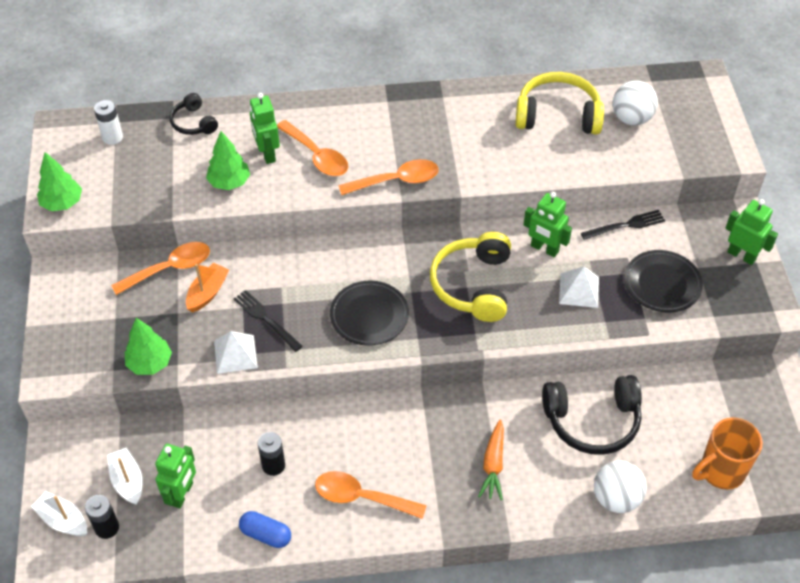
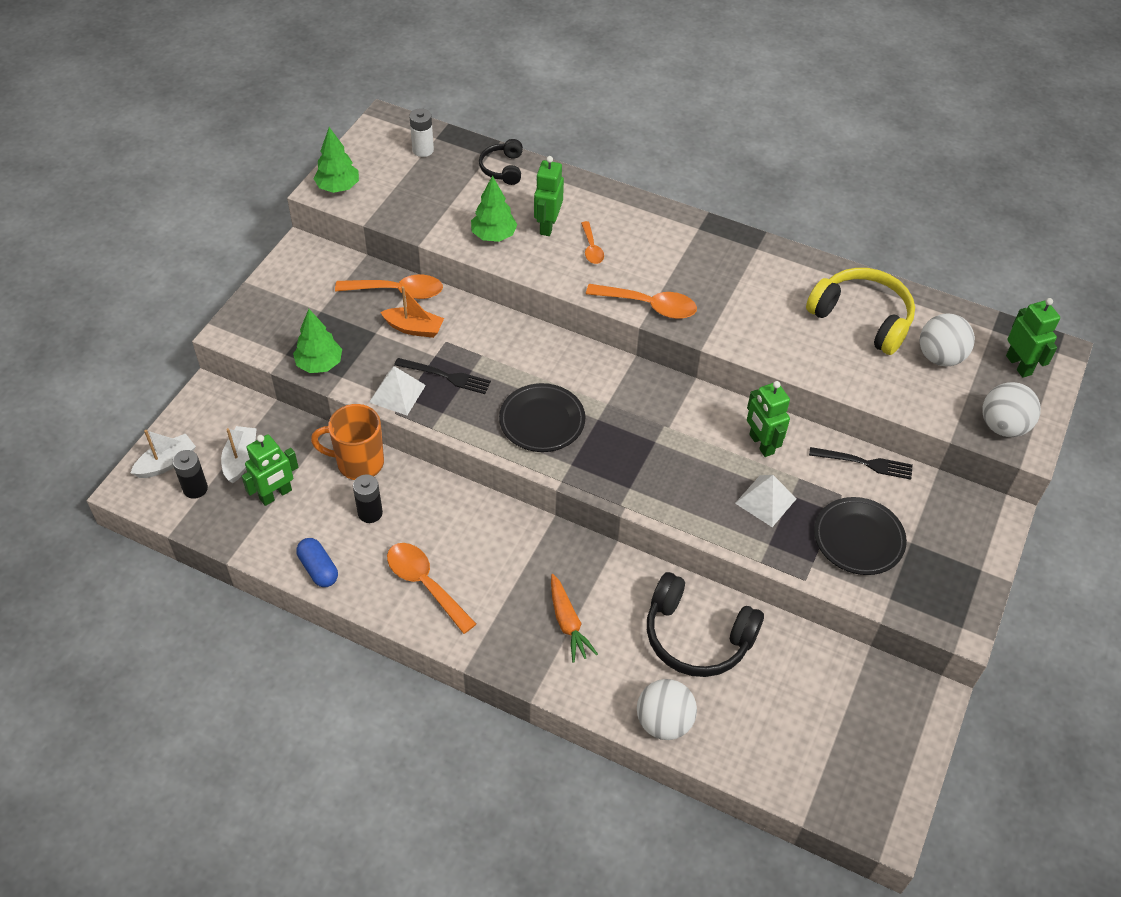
camera: 30 degrees right, 0 degrees up
white boat [31,491,87,536] -> white boat turned 75 degrees clockwise [130,430,196,478]
orange boat [186,263,229,312] -> orange boat turned 45 degrees clockwise [381,286,444,338]
black fork [234,290,303,352] -> black fork turned 120 degrees clockwise [394,358,491,394]
orange spoon [277,120,348,176] -> orange spoon [581,221,604,264], size x0.58
yellow headphones [430,232,511,322] -> none
orange carrot [478,419,504,500] -> orange carrot turned 60 degrees counterclockwise [551,574,598,663]
orange mug [692,417,763,490] -> orange mug moved to [311,404,384,480]
green robot [725,199,778,265] -> green robot moved to [1006,298,1060,378]
none -> white ball [983,382,1041,437]

